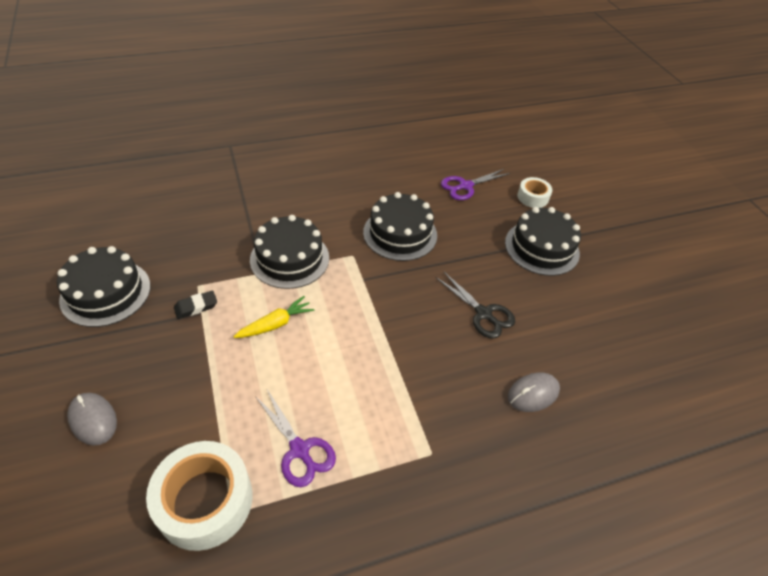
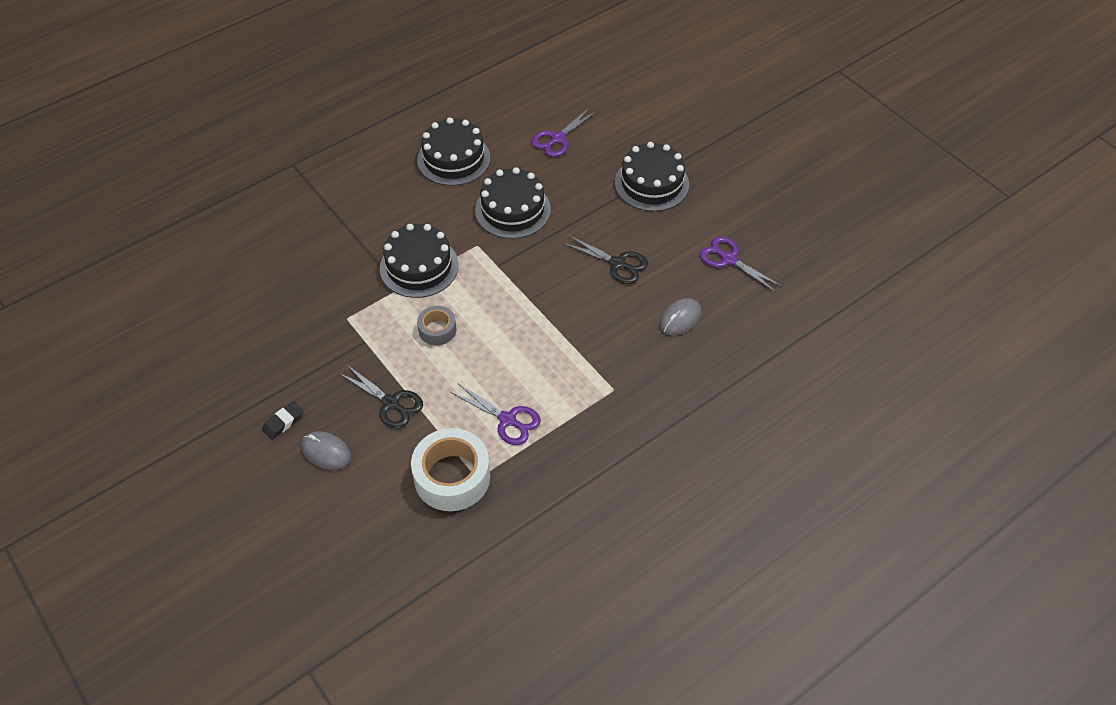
camera: 15 degrees left, 5 degrees up
black cake [57,246,151,327] -> black cake moved to [417,118,490,186]
black eraser [174,291,217,319] -> black eraser moved to [262,401,303,440]
yellow carrot [233,296,314,338] -> grey tape [417,306,456,345]
white tape [517,177,552,208] -> none
none -> black scissors [339,365,423,429]
none -> purple scissors [700,236,783,292]

